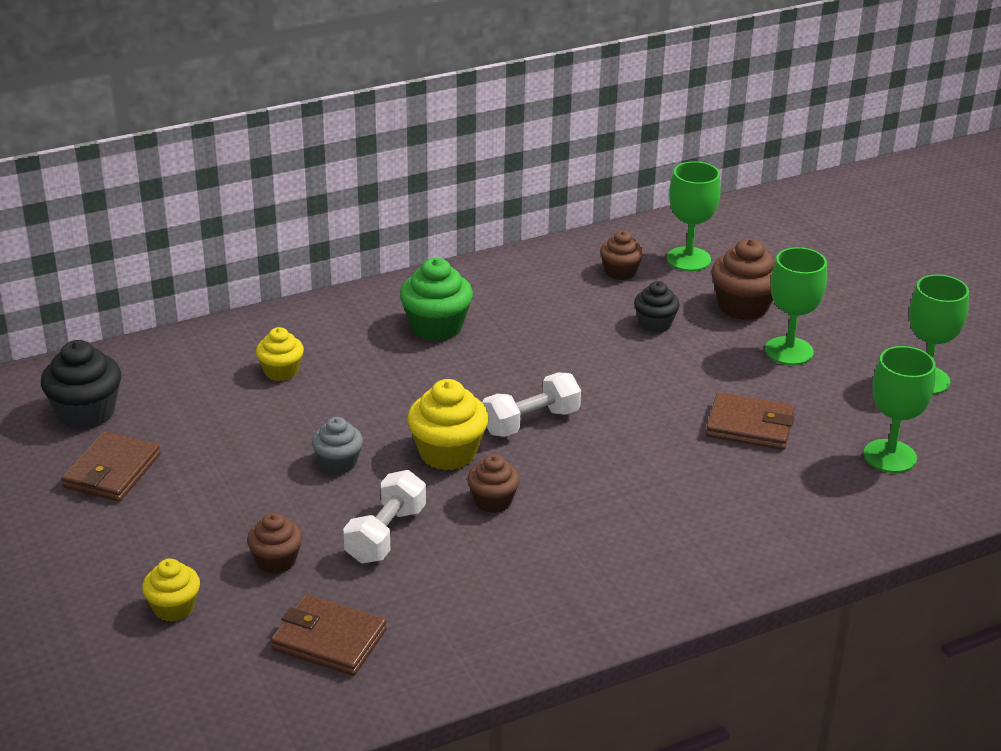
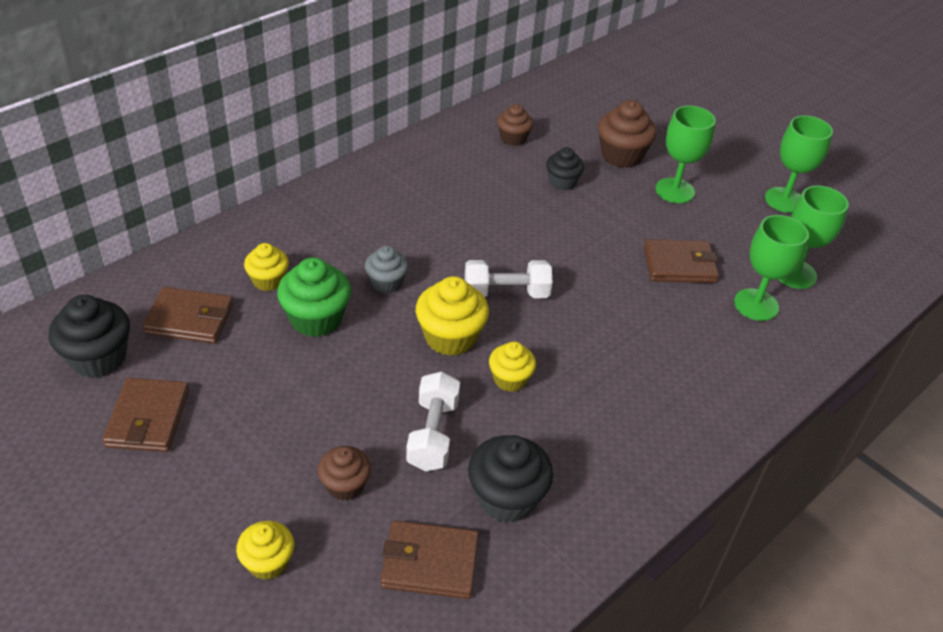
camera: 20 degrees left, 10 degrees up
grey cupcake [312,417,363,474] -> grey cupcake moved to [365,246,408,294]
green cupcake [400,258,473,341] -> green cupcake moved to [277,257,351,337]
brown cupcake [467,454,520,513] -> yellow cupcake [489,342,536,392]
white dumbbell [482,373,581,437] -> white dumbbell turned 45 degrees clockwise [465,260,553,298]
green goblet [667,161,721,271] -> green goblet moved to [734,215,809,321]
none -> brown wallet [142,287,233,344]
none -> black cupcake [468,435,553,523]

